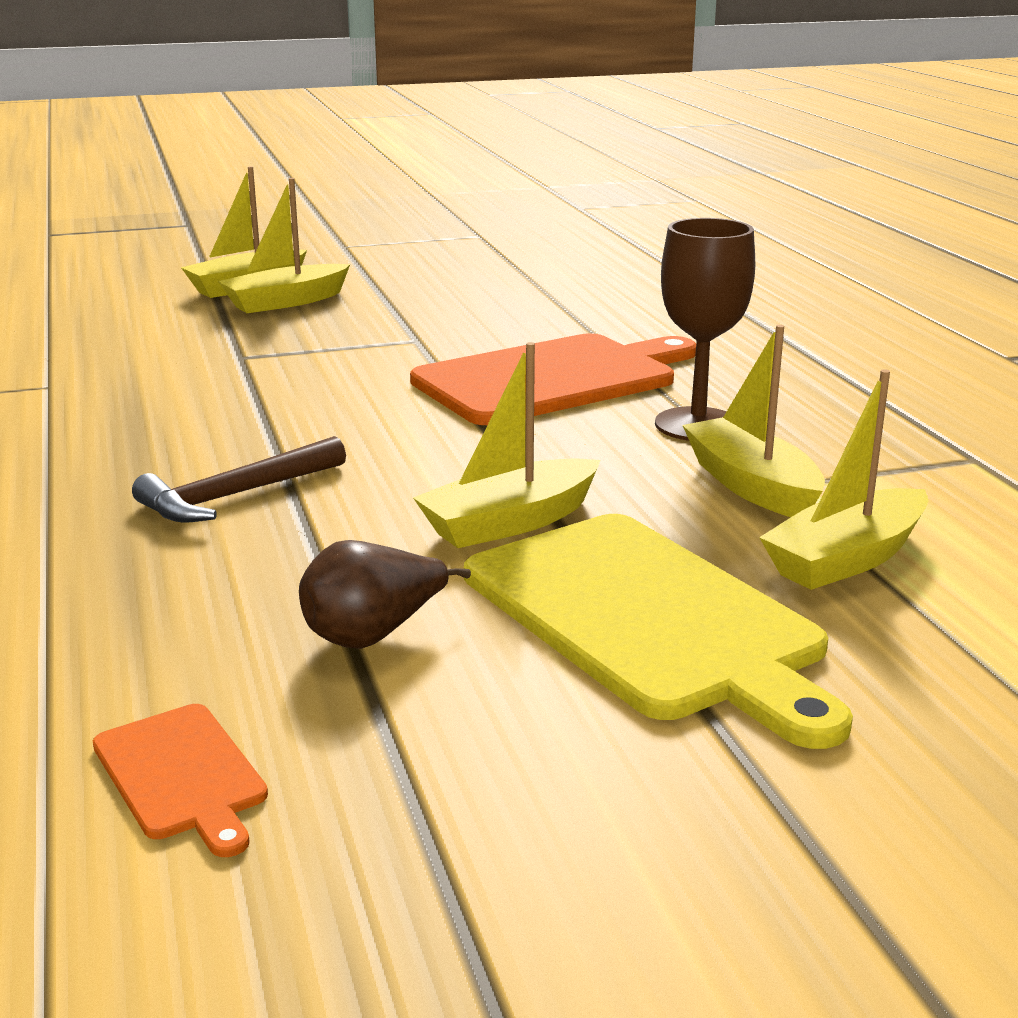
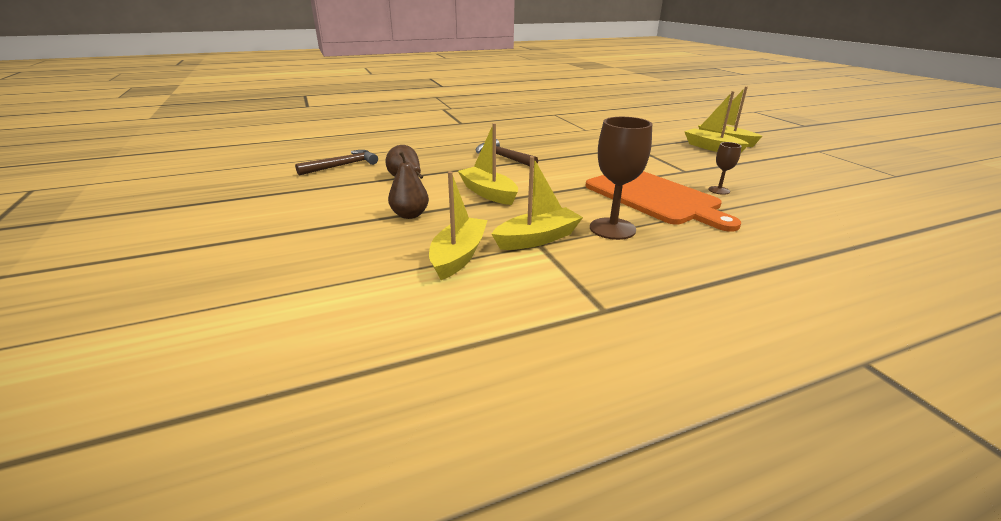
camera: 85 degrees right, 5 degrees up
orange cutting board [93,704,268,857] -> brown hammer [295,150,378,176]
yellow cutting board [464,514,853,749] -> brown pear [388,151,429,219]
yellow boat [759,369,928,590] -> yellow boat turned 60 degrees clockwise [429,171,488,280]
none -> brown goblet [708,142,741,195]

